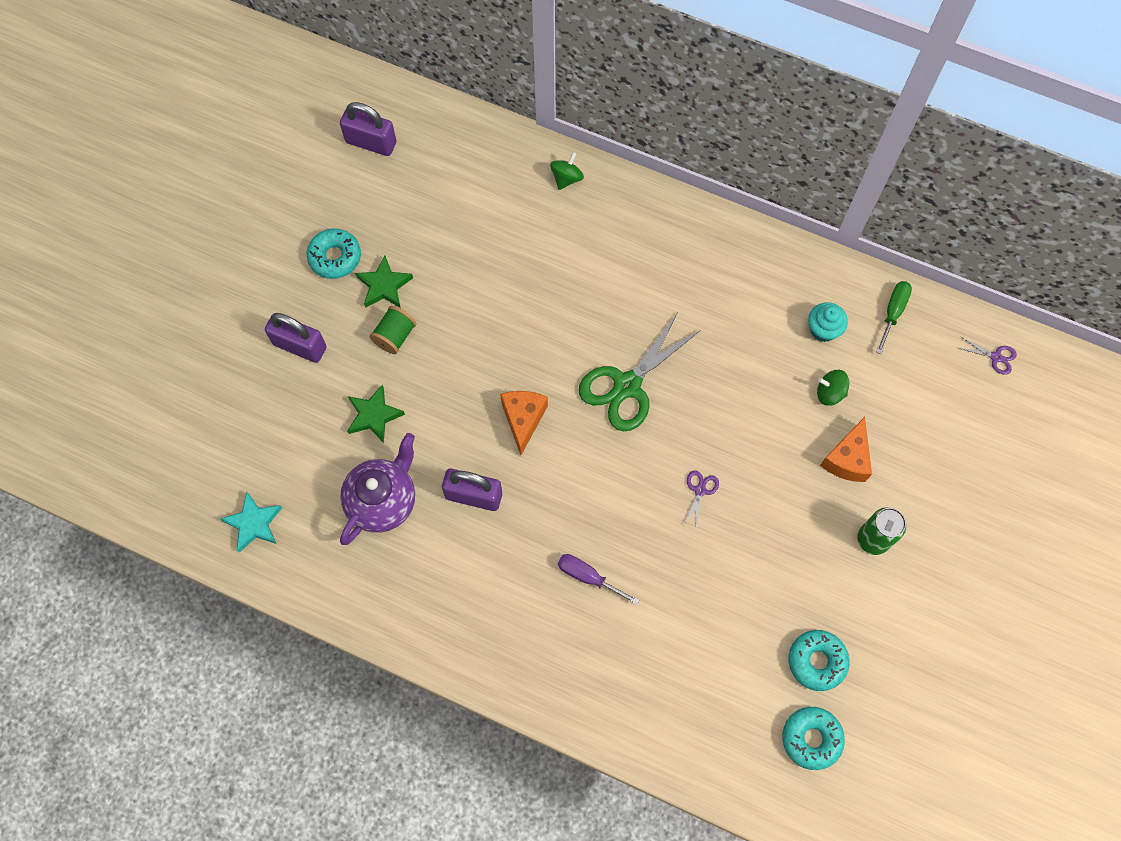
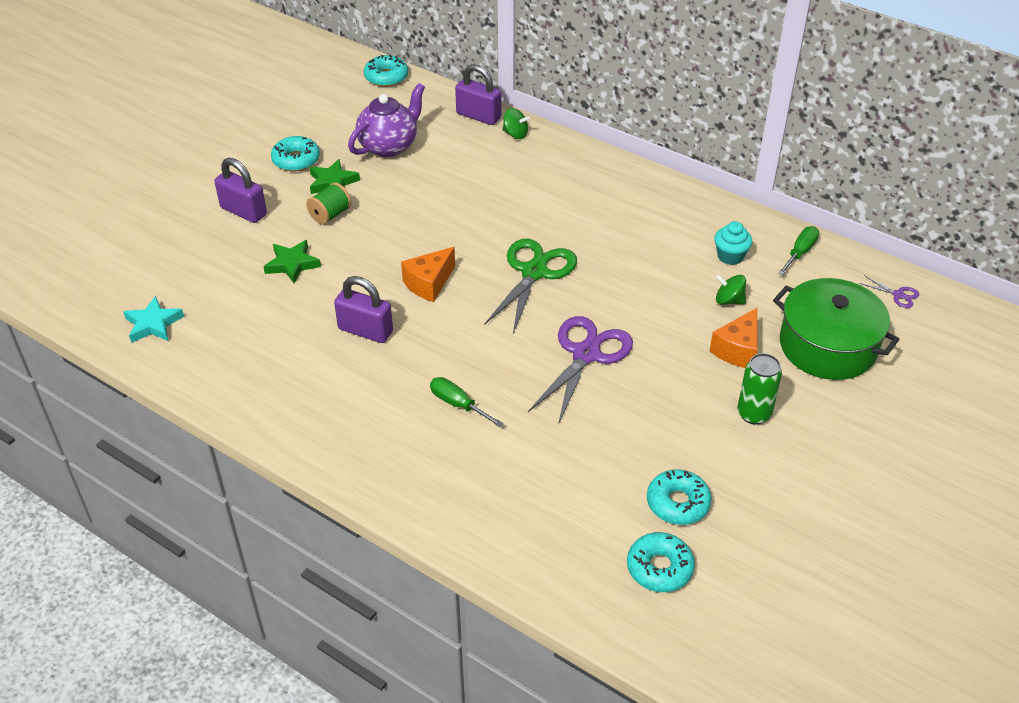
camera: 10 degrees right, 25 degrees down
purple padlock [340,102,397,156] -> purple padlock moved to [455,64,502,125]
purple teapot [340,433,415,545] -> purple teapot moved to [348,83,425,157]
orange cheese [500,391,548,455] -> orange cheese turned 150 degrees counterclockwise [401,247,455,302]
green spinning top [550,152,584,190] -> green spinning top turned 75 degrees clockwise [503,108,530,139]
purple screwdriver [558,554,639,605] -> green screwdriver [430,377,504,427]
green scissors [579,312,702,432] -> green scissors turned 150 degrees clockwise [484,239,577,334]
purple scissors [684,470,719,528] -> purple scissors [528,316,633,425], size x2.36
none -> turquoise donut [364,55,408,87]
none -> green pot [773,278,900,380]

